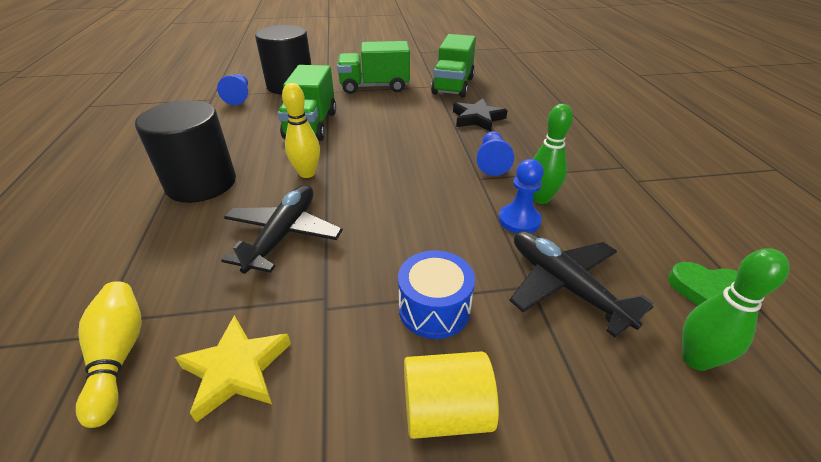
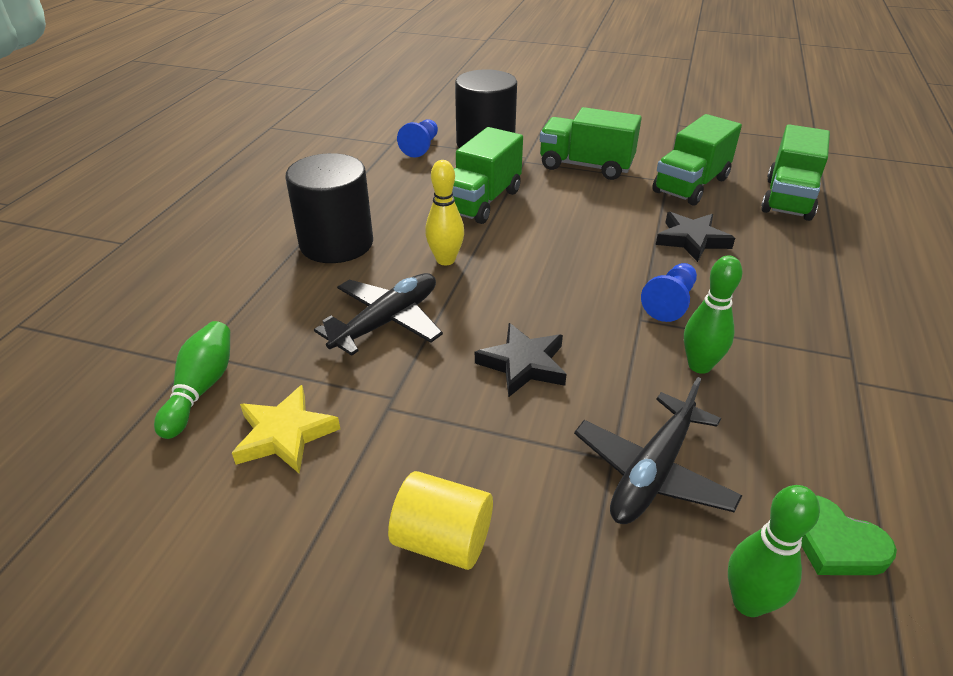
camera: 25 degrees right, 0 degrees up
yellow bowling pin [76,281,142,428] -> green bowling pin [154,321,230,439]
blue drum [398,250,475,339] -> none
blue pawn [499,159,544,233] -> none
black plane [509,231,654,337] -> black plane turned 135 degrees counterclockwise [574,377,743,524]
none -> black star [475,323,567,397]
none -> green truck [761,124,830,221]

